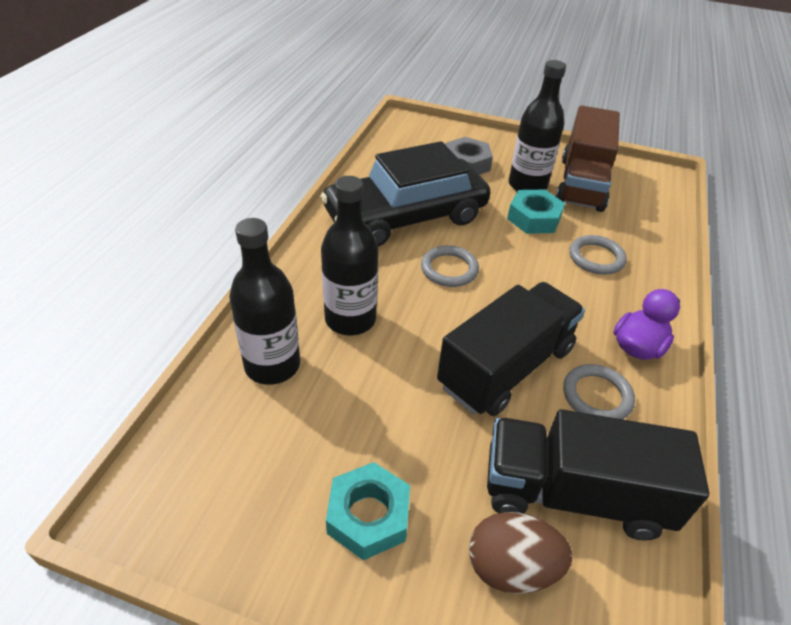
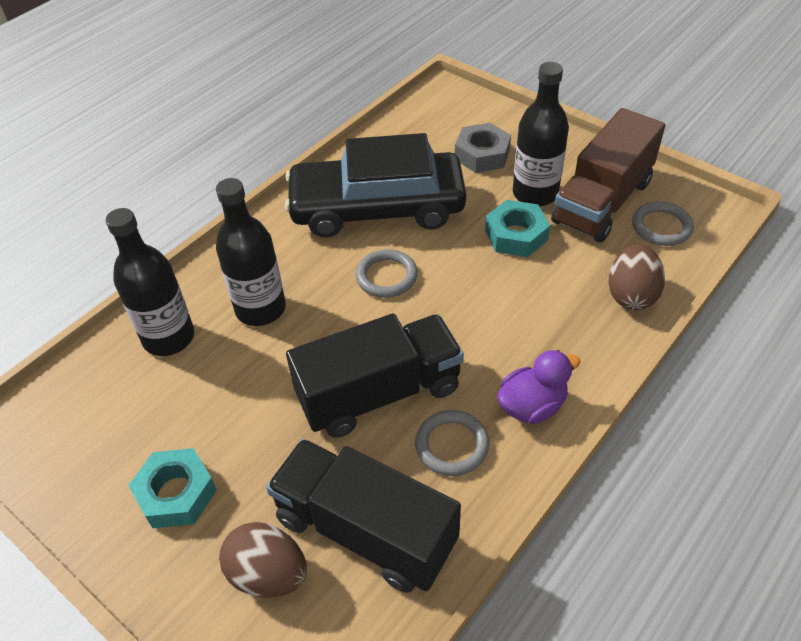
camera: 25 degrees right, 5 degrees up
grey ring [569,235,627,275] -> grey ring moved to [632,201,694,246]
none -> brown egg [608,244,665,310]

